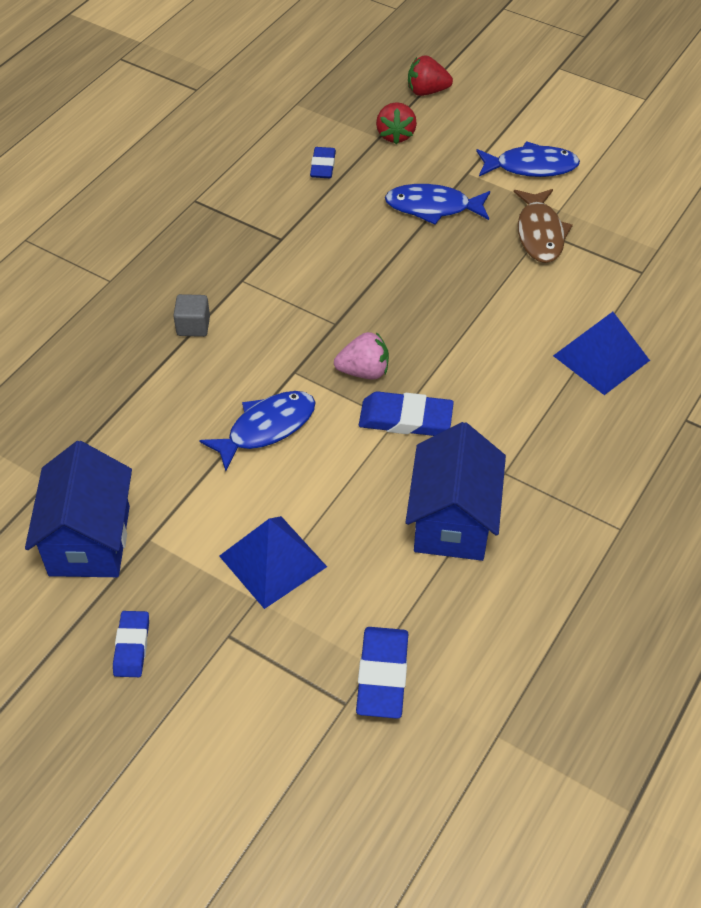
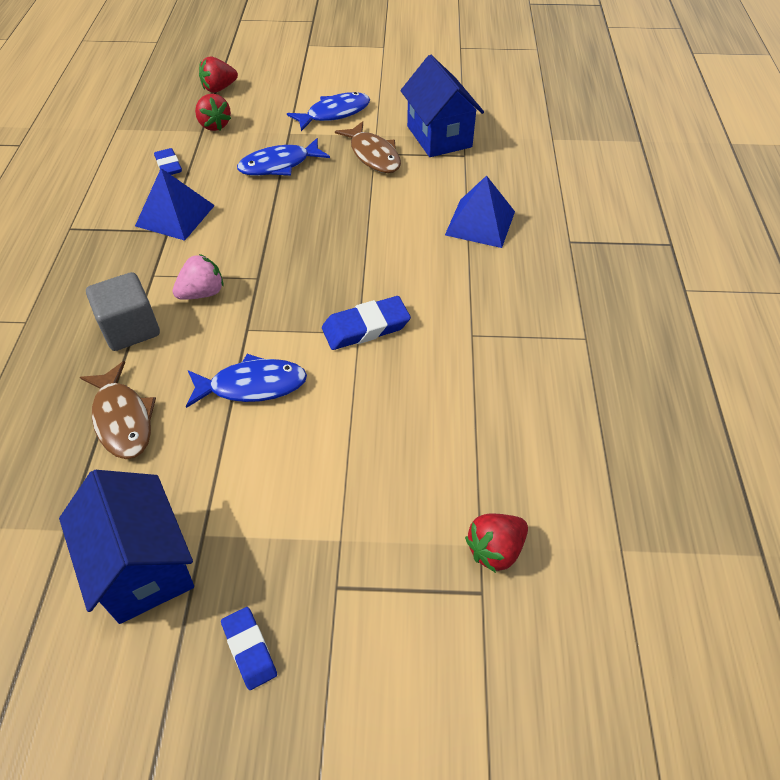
camera: 30 degrees left, 0 degrees up
grey cube [173,294,210,337] -> grey cube [86,272,160,351], size x1.65
blue fish [199,391,316,471] -> blue fish turned 60 degrees clockwise [186,354,307,408]
blue pyramid [219,516,327,609] -> blue pyramid moved to [135,168,215,241]
pink strawberry [334,332,389,379] -> pink strawberry moved to [172,254,224,300]
blue eraser [356,627,408,719] -> red strawberry [465,514,528,573]
blue house [405,422,506,561] -> blue house moved to [400,55,484,157]
none -> brown fish [80,361,156,459]

